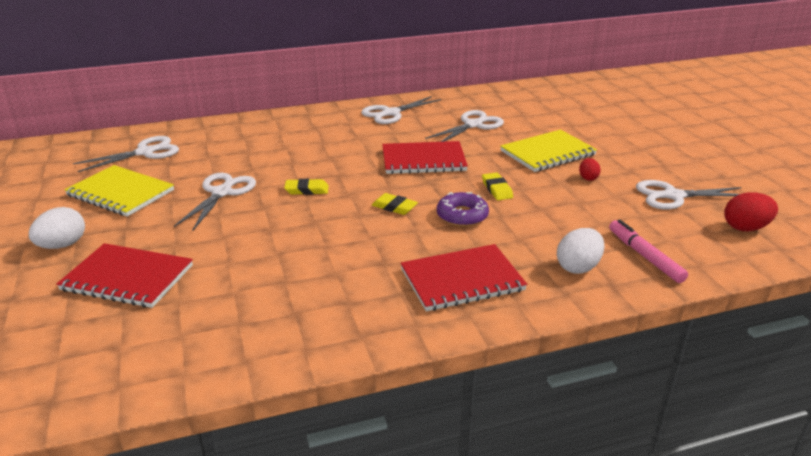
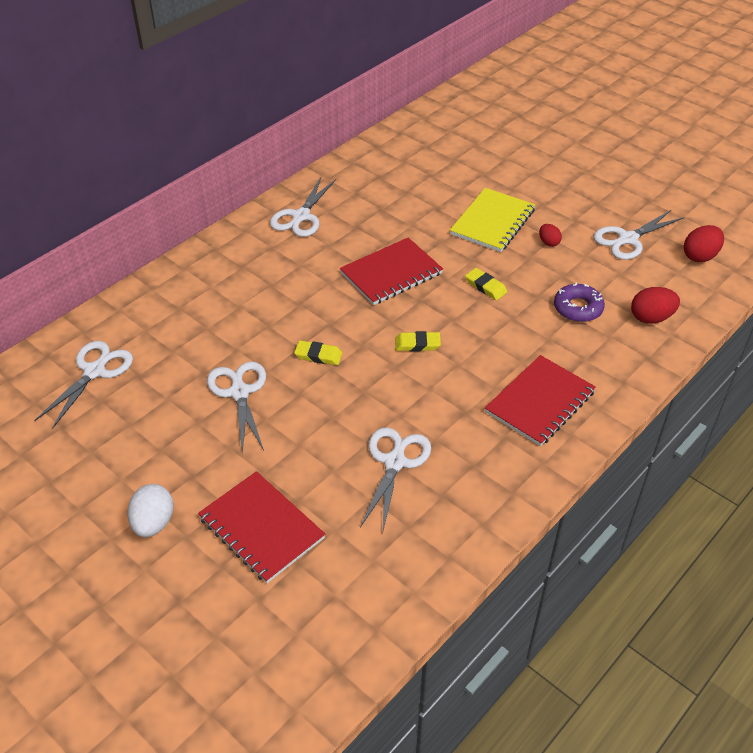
camera: 30 degrees left, 15 degrees up
red notebook [56,243,193,308] -> red notebook turned 60 degrees clockwise [198,471,325,583]
yellow notebook [65,165,174,217] -> none
yellow eraser [284,179,329,195] -> yellow eraser turned 45 degrees clockwise [294,340,343,365]
white scissors [425,110,504,142] -> white scissors moved to [360,427,431,530]
purple donut [437,192,489,227] -> purple donut moved to [554,283,605,322]
white egg [557,228,604,274] -> none
pink marker [609,219,688,283] -> red egg [631,287,680,324]

